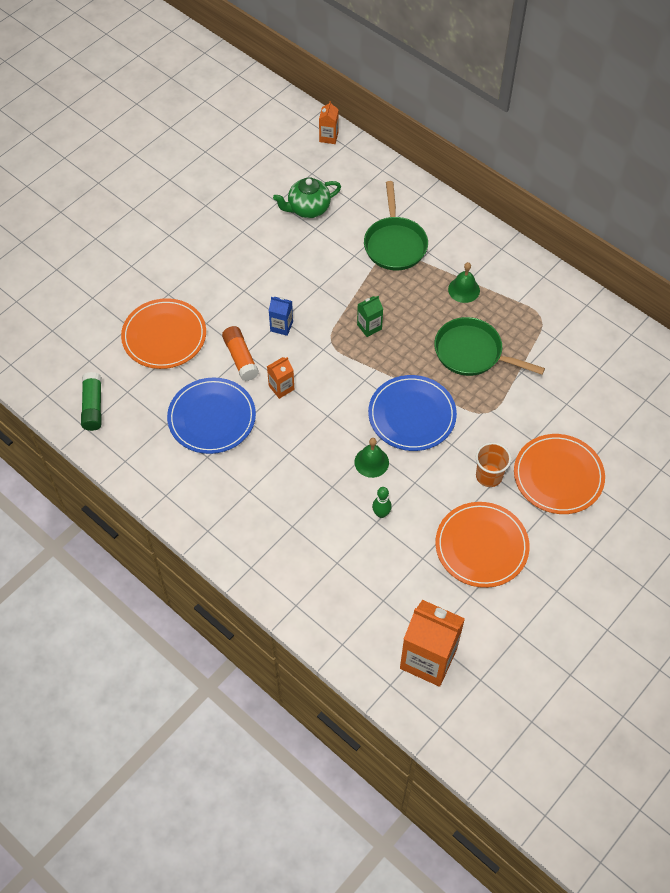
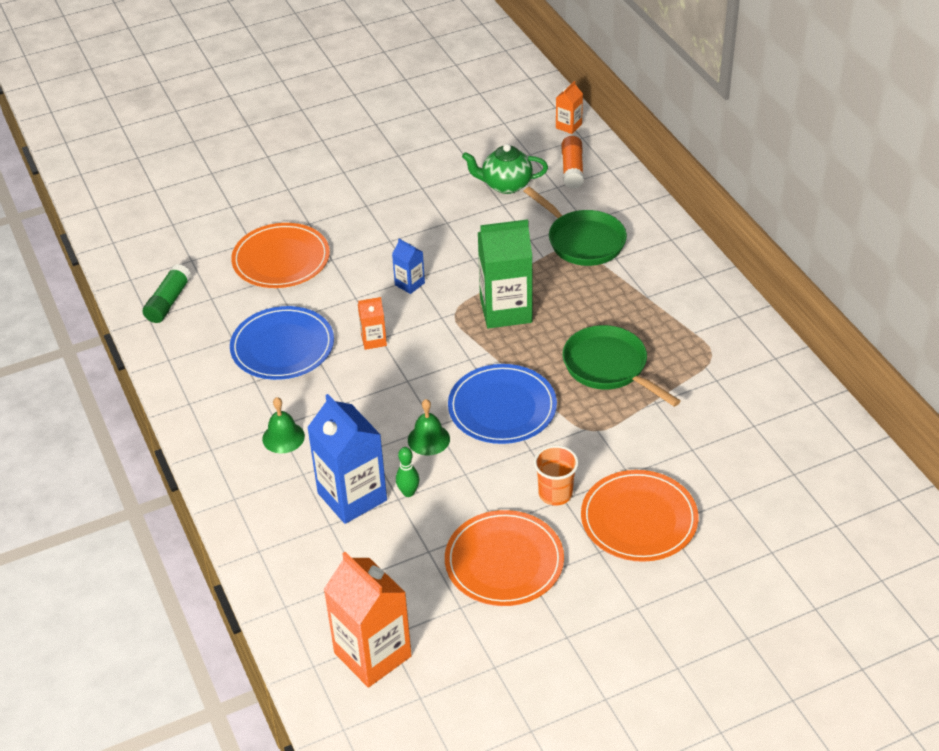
camera: 25 degrees right, 15 degrees down
orange glue stick [222,326,259,381] -> orange glue stick moved to [561,136,584,189]
green carton [357,296,383,337] -> green carton [478,219,533,328], size x2.06
green pan [364,181,428,270] -> green pan turned 60 degrees counterclockwise [524,187,627,266]
green bell [448,262,480,303] -> green bell moved to [262,397,305,453]
none -> blue carton [307,394,387,524]

